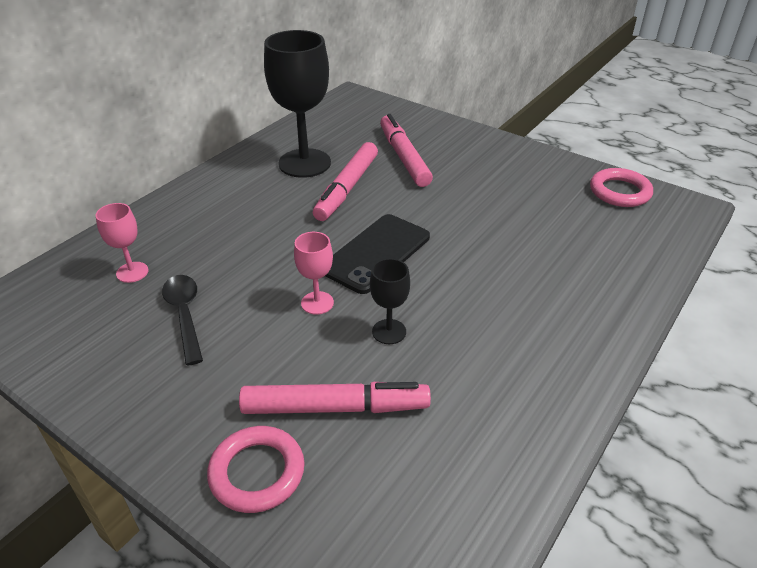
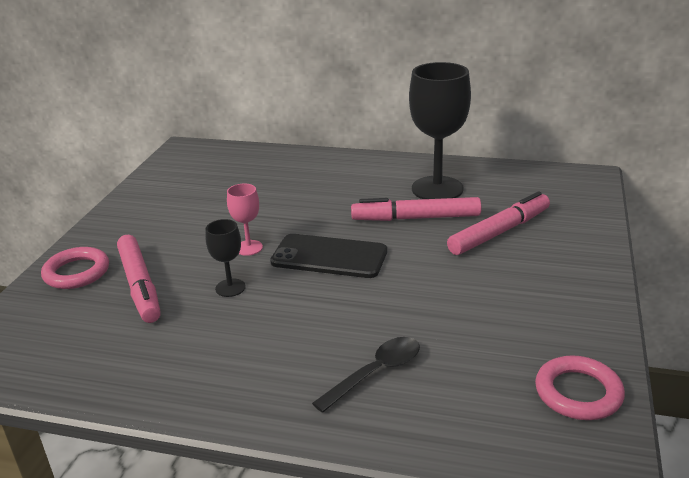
camera: 70 degrees right, 10 degrees down
pink goblet [96,203,149,283] -> none
black spoon [162,275,203,365] -> black spoon moved to [312,337,420,413]

